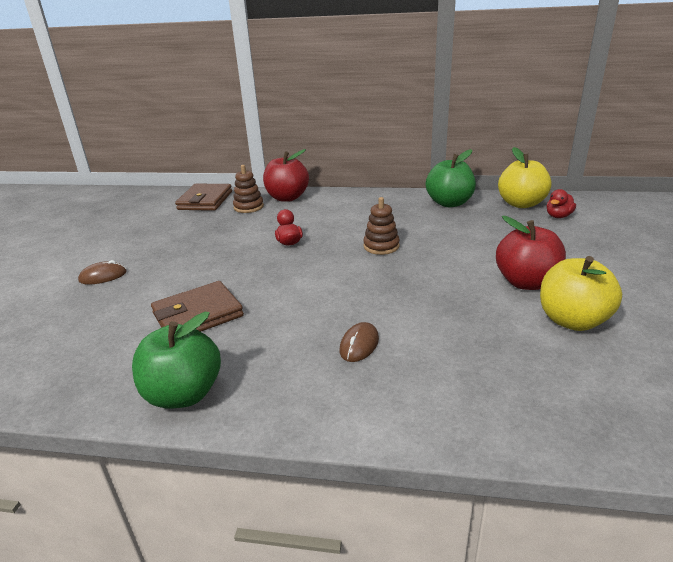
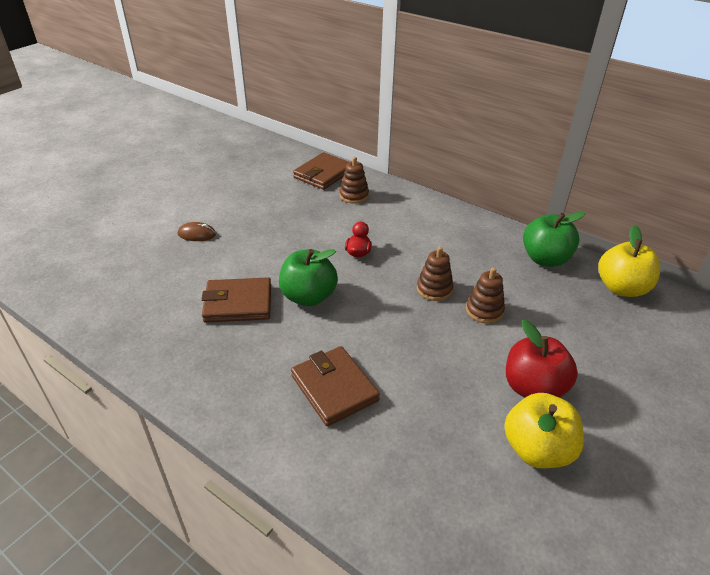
camera: 25 degrees right, 10 degrees up
green apple [132,312,221,408] -> green apple moved to [279,249,338,306]
red apple [263,149,309,202] -> none
brown mouse [340,322,379,362] -> brown wallet [291,346,380,426]
red duck [547,189,576,218] -> none
none -> brown stacking toy [466,267,505,323]

